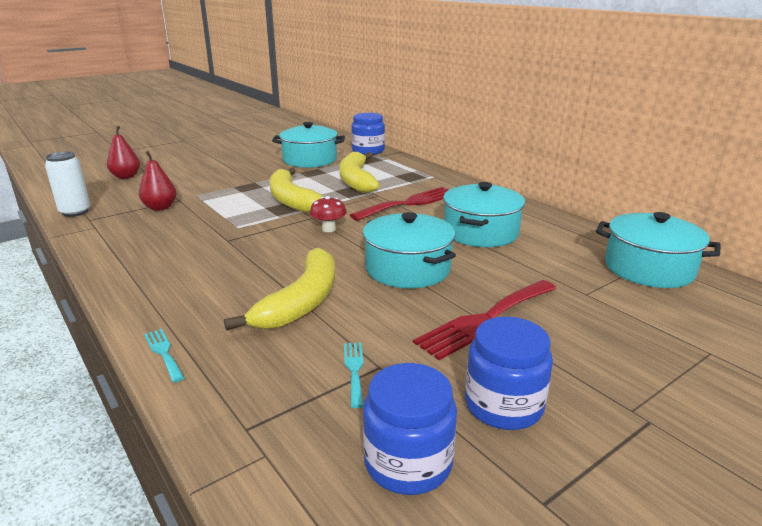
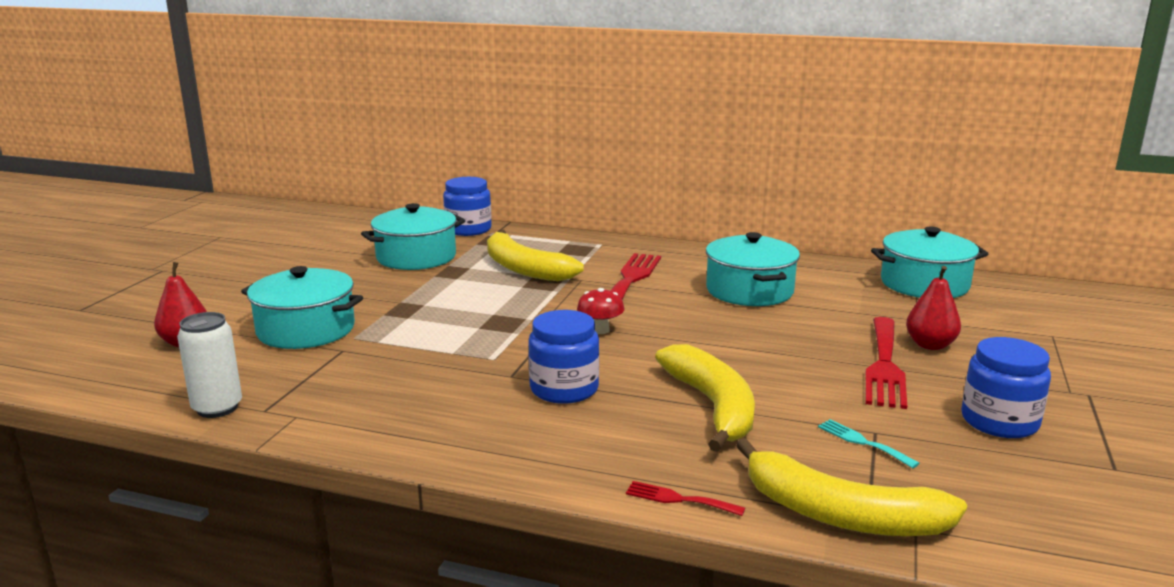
camera: 35 degrees left, 5 degrees down
red pear [139,151,177,211] -> red pear moved to [906,266,961,350]
turquoise fork [144,329,184,383] -> red fork [626,481,745,516]
yellow banana [270,168,325,213] -> yellow banana moved to [736,438,967,536]
turquoise pot [363,212,456,288] -> turquoise pot moved to [241,266,363,349]
blue jar [363,363,457,495] -> blue jar moved to [528,310,599,404]

